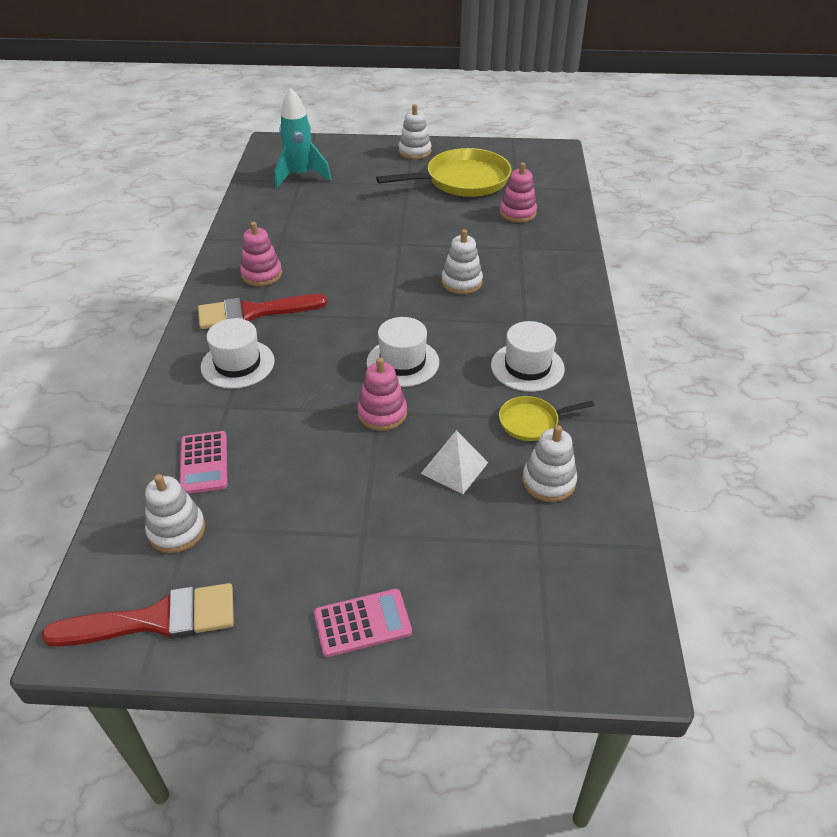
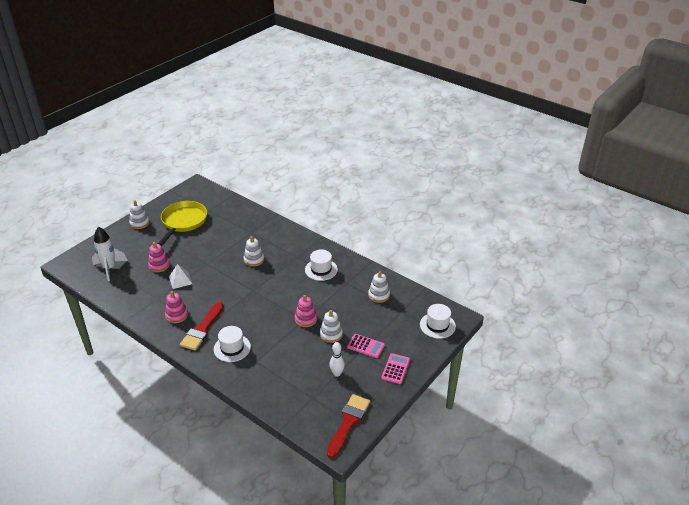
camera: 55 degrees left, 5 degrees down
white stacking toy [145,474,205,553] -> white stacking toy moved to [320,310,343,343]
pink calculator [179,431,228,494] -> pink calculator moved to [347,334,385,358]
turquoise rocket [275,88,331,188] -> white rocket [92,227,128,281]
white hat [366,317,439,387] -> white hat moved to [420,304,456,339]
white pyramid [421,430,488,494] -> white pyramid moved to [169,264,192,289]
yellow pan [499,396,594,441] -> none
pink stacking toy [500,162,537,223] -> pink stacking toy moved to [148,242,170,272]
none -> white bowling pin [329,342,345,377]

